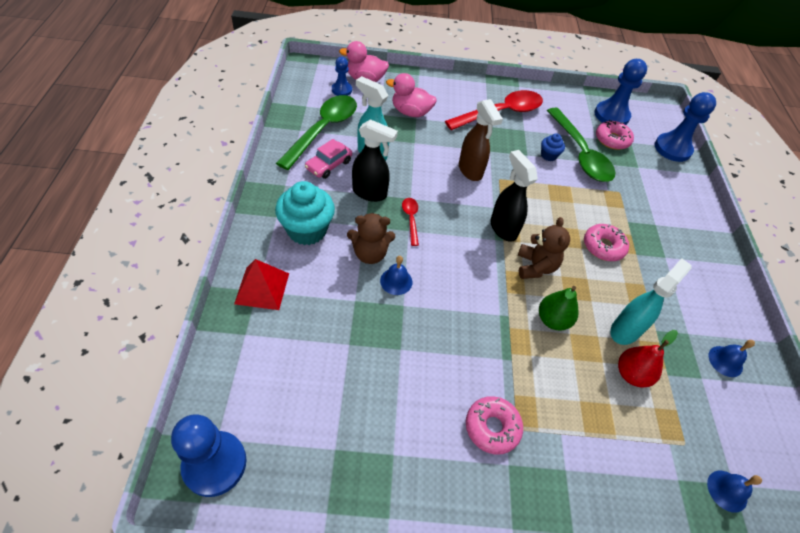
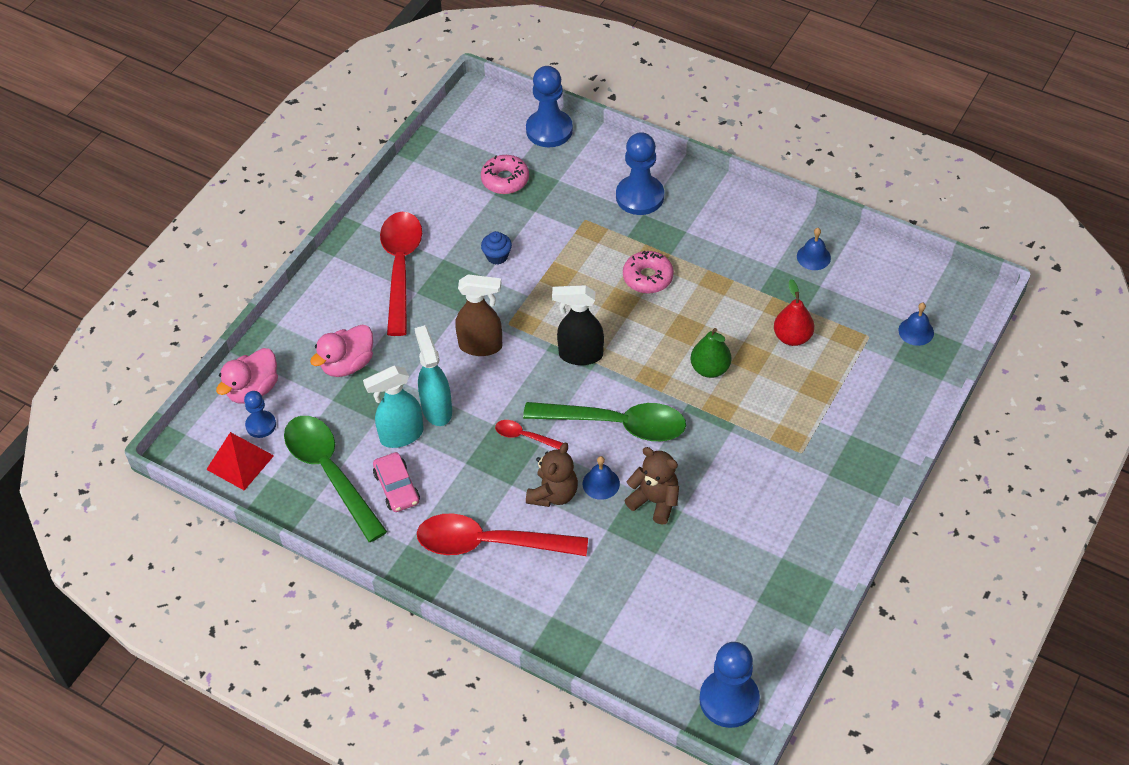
camera: 55 degrees left, 0 degrees up
red pyramid [234,259,289,310] -> red pyramid moved to [206,432,274,490]
turquoise cupcake [275,181,335,245] -> red spoon [417,513,588,556]
black spray bottle [352,119,398,202] -> none
pink donut [466,396,523,455] -> none
brown teddy bear [518,217,570,279] -> brown teddy bear moved to [624,447,679,525]
green spoon [547,108,615,182] -> green spoon moved to [523,402,686,441]
blue pawn [594,59,647,125] -> blue pawn moved to [616,132,664,215]
turquoise spray bottle [610,258,692,345] -> turquoise spray bottle moved to [414,325,452,426]

